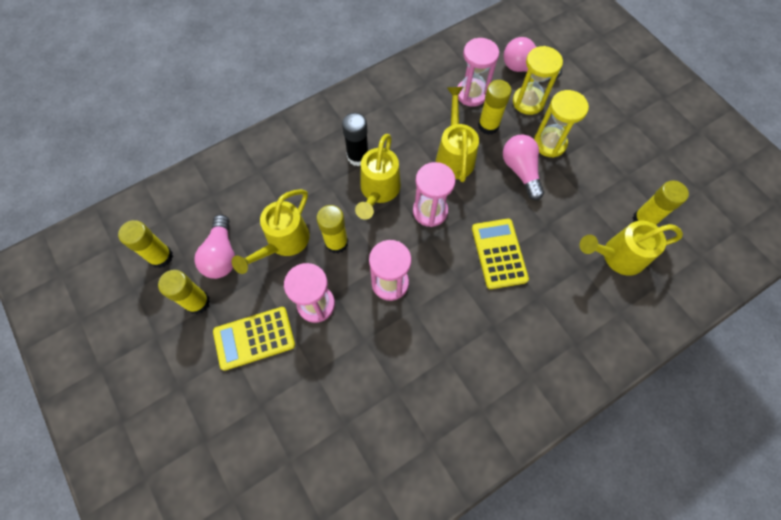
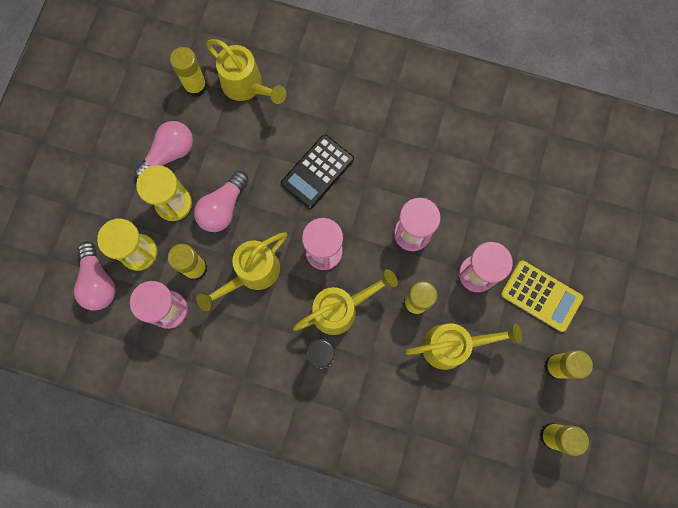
camera: 130 degrees left, 10 degrees up
pink light bulb [194,215,235,279] -> pink light bulb moved to [134,121,193,179]
yellow calculator [472,219,529,289] -> black calculator [281,134,354,209]

